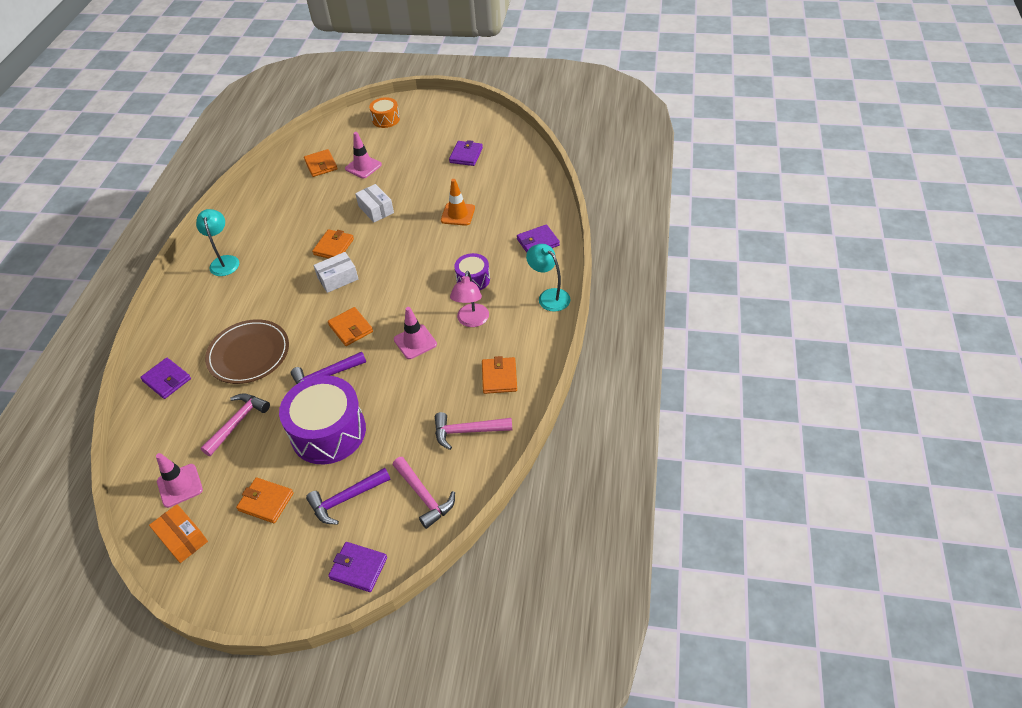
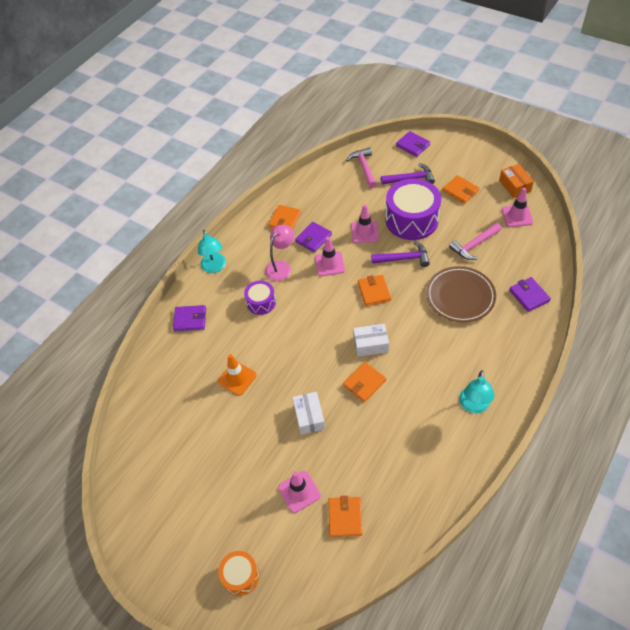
camera: 155 degrees left, 5 degrees up
pink hammer [435,412,512,450] -> none
purple wallet [449,140,483,166] -> purple wallet moved to [295,222,332,253]
none -> pink traffic cone [351,205,379,243]

